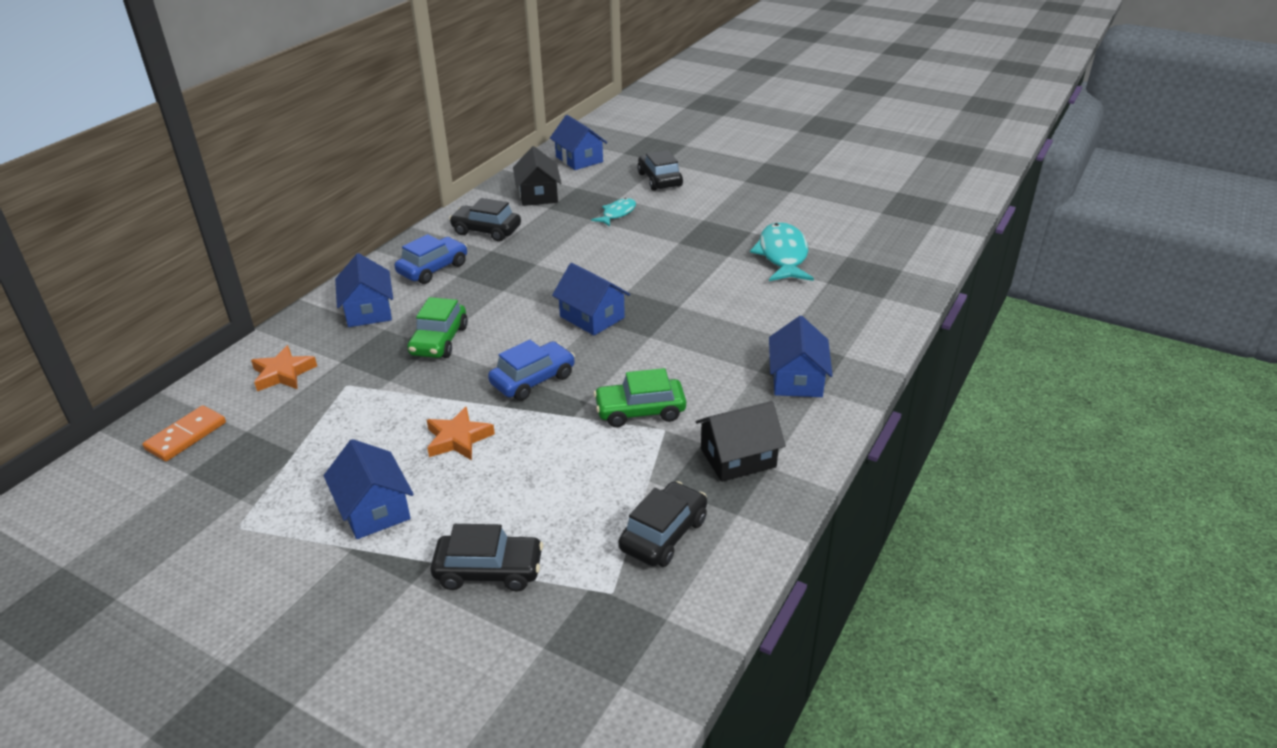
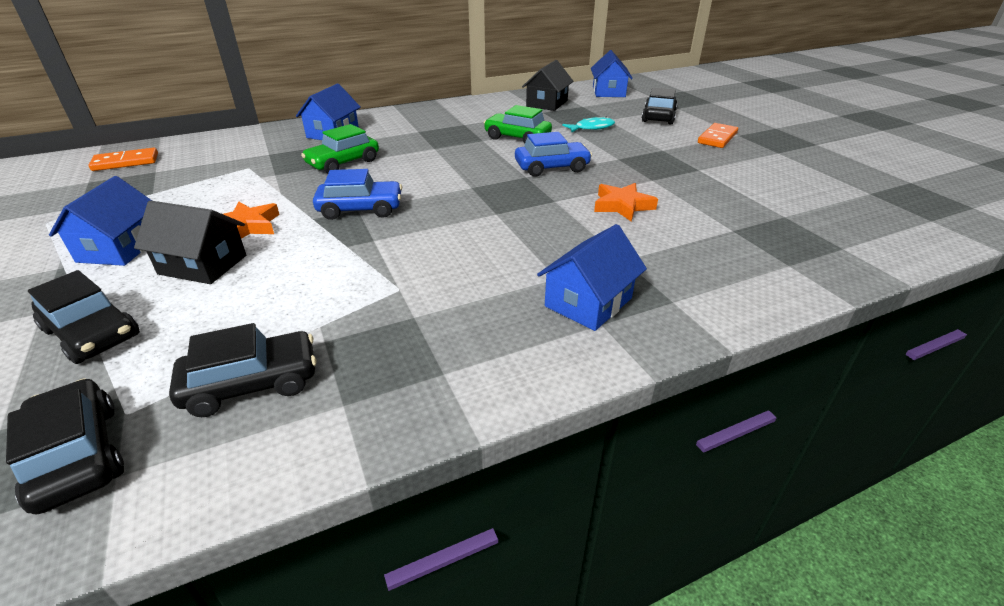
camera: 35 degrees right, 0 degrees up
orange star [251,345,317,391] -> orange star moved to [594,183,658,222]
blue car [395,234,467,284] -> blue car moved to [515,132,592,177]
black car [449,198,521,241] -> black car moved to [6,378,124,514]
blue house [552,263,630,336] -> none
green car [593,368,686,427] -> green car moved to [484,105,552,143]
black house [696,401,786,482] -> black house moved to [134,200,246,284]
turquoise fish [750,222,814,281] -> none
none -> orange domino [698,123,738,148]

